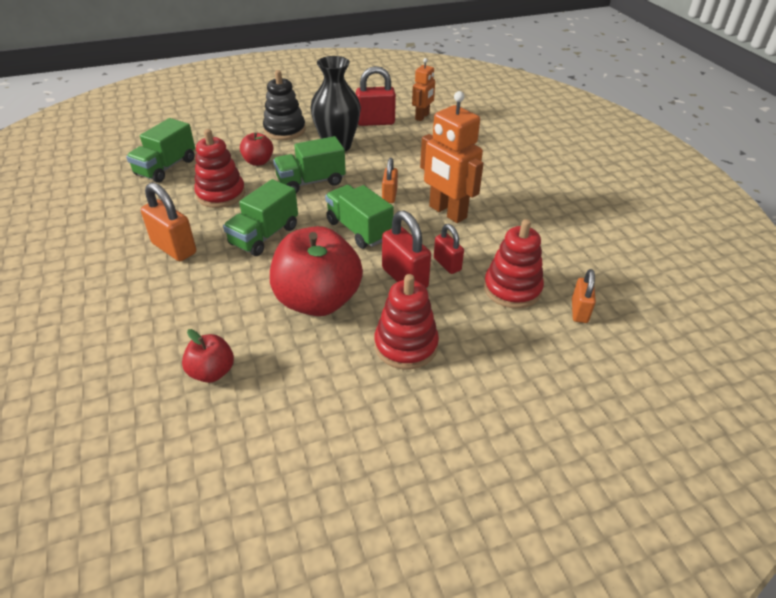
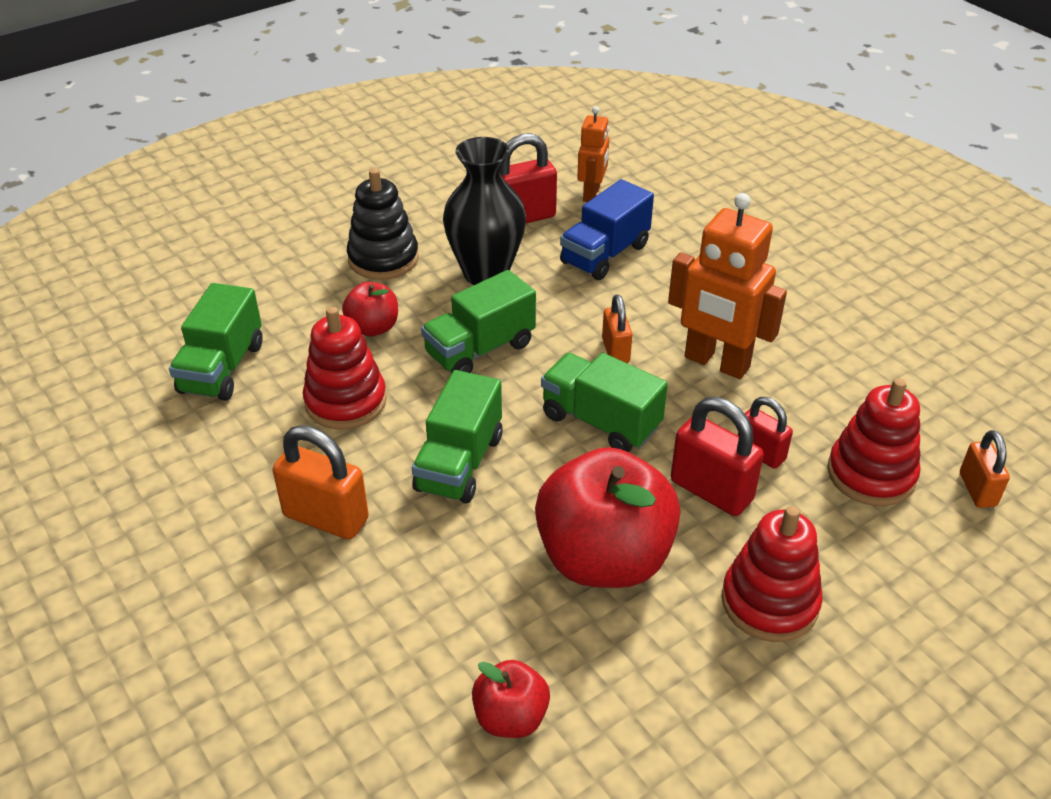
camera: 15 degrees left, 0 degrees up
none -> blue truck [560,179,654,280]

